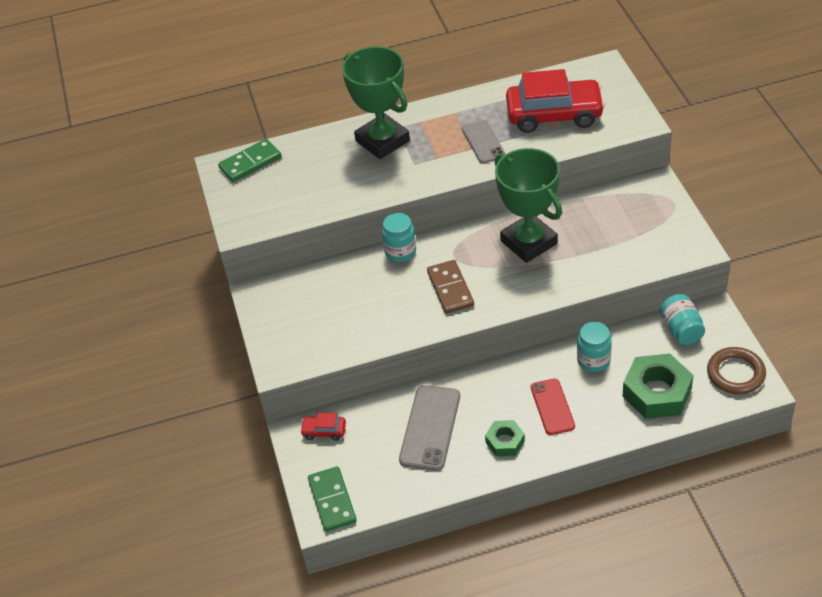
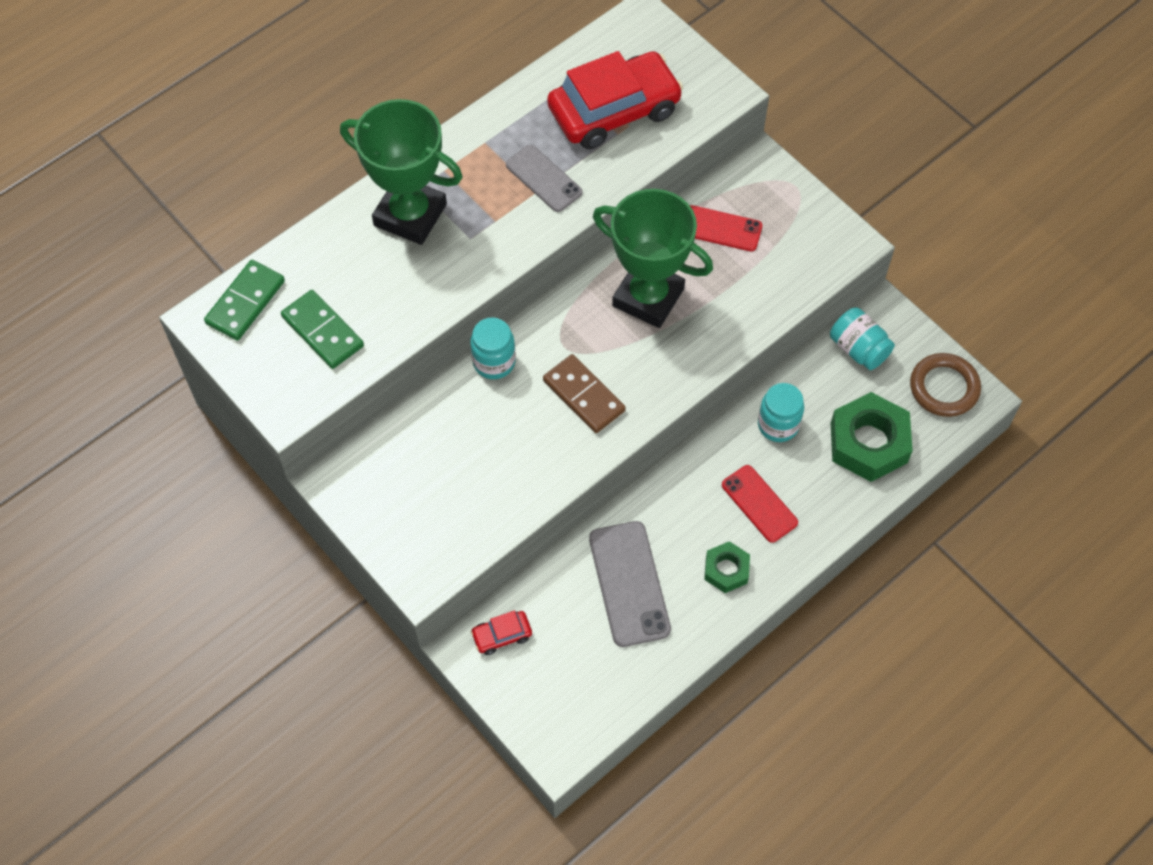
camera: 30 degrees left, 15 degrees up
green domino [308,466,357,532] -> green domino moved to [281,290,364,369]
none -> red phone [690,205,762,251]

